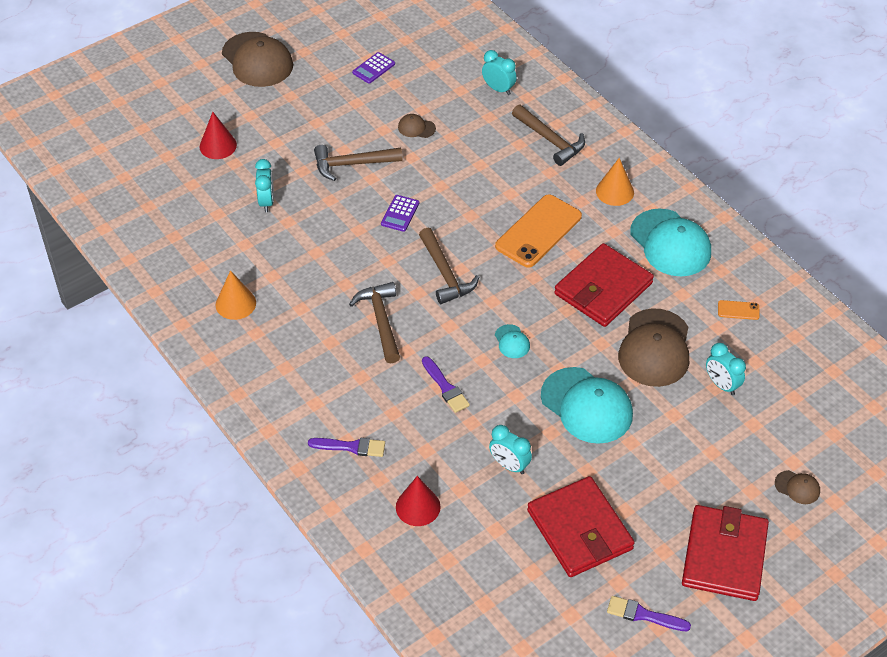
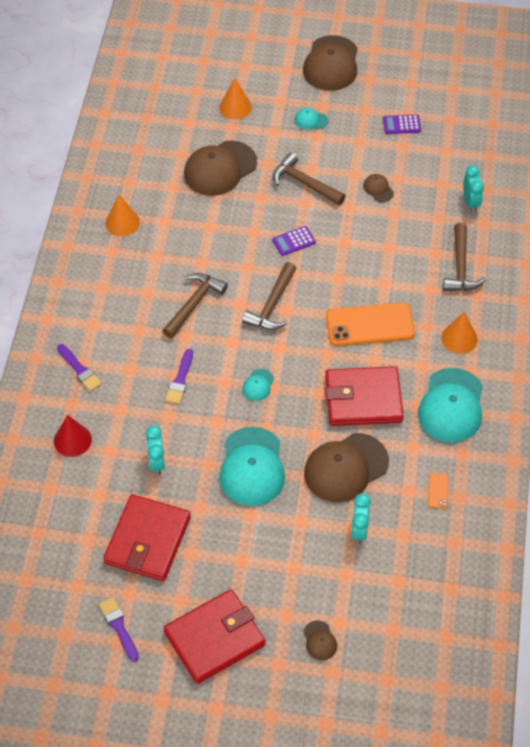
camera: 45 degrees right, 5 degrees up
red cone [200,112,237,159] -> orange cone [219,78,252,119]
turquoise clock [255,159,274,212] -> brown cap [184,141,257,196]
orange phone [718,300,760,320] -> orange phone turned 45 degrees clockwise [428,473,449,509]
none -> turquoise cap [295,108,328,129]

